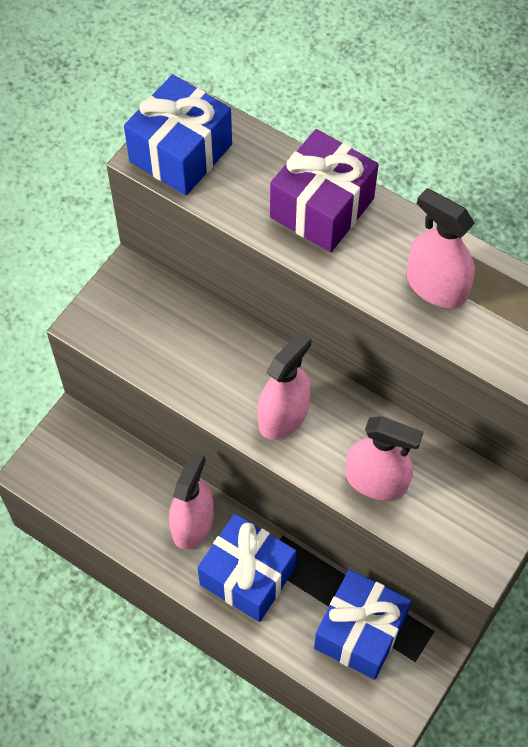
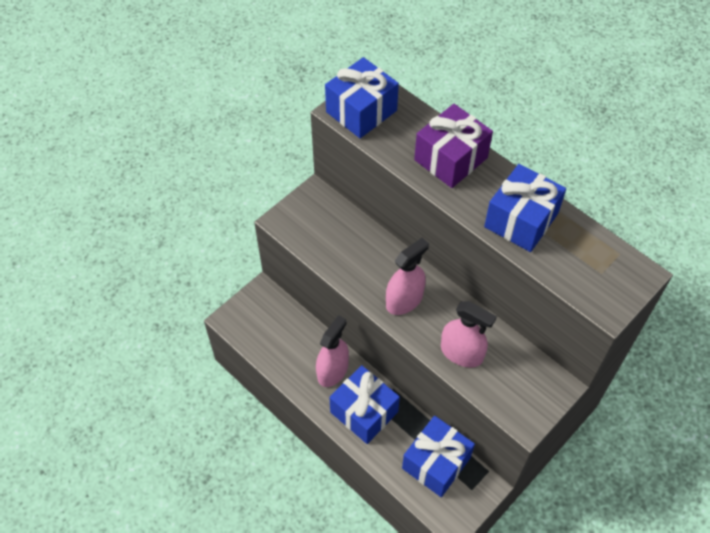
camera: 10 degrees right, 5 degrees down
pink spray bottle [406,188,475,308] -> blue gift [484,164,566,252]

